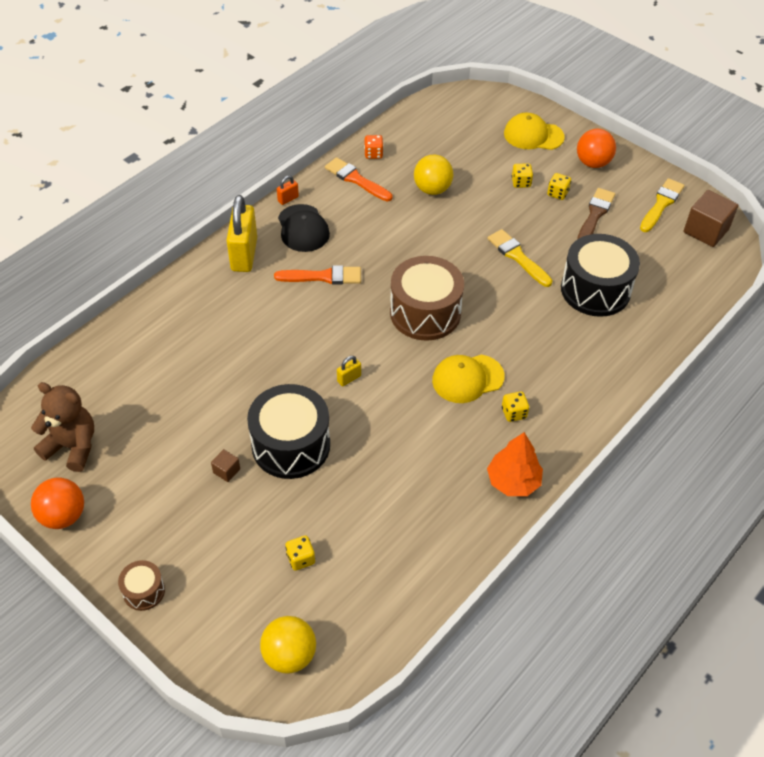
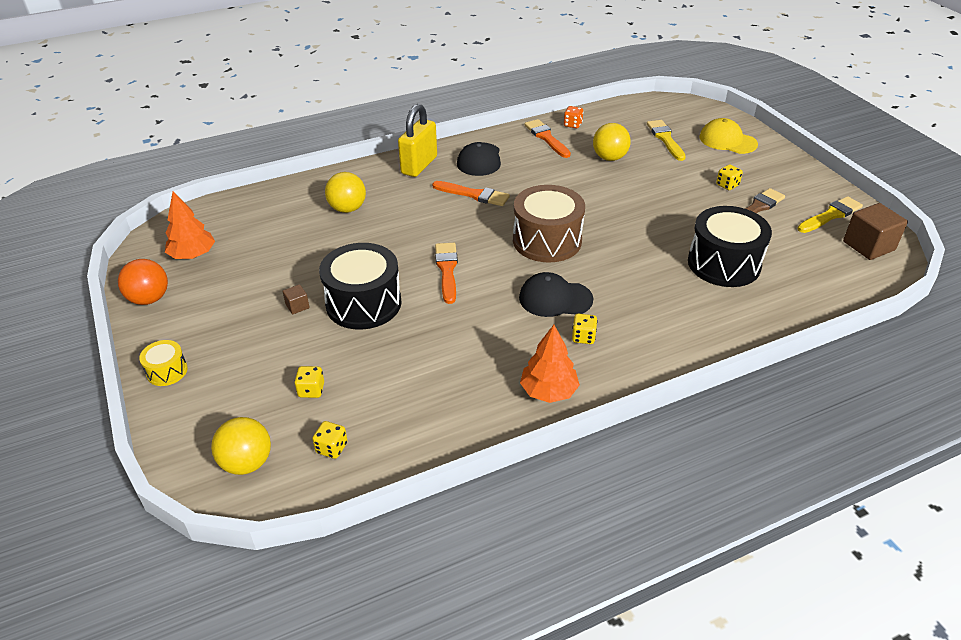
camera: 25 degrees right, 10 degrees down
brown teddy bear [31,382,94,472] -> orange tree [165,191,215,259]
brown drum [118,560,165,611] -> yellow drum [139,340,188,386]
orange padlock [277,175,299,205] -> none
yellow padlock [337,356,361,386] -> orange brush [435,243,458,304]
yellow cap [432,355,504,403] -> black cap [519,272,593,317]
yellow brush [488,229,553,287] -> yellow brush moved to [647,120,686,161]
yellow dice [512,163,533,188] -> yellow dice moved to [312,421,348,459]
orange ball [577,129,616,168] -> none
none -> yellow ball [325,172,366,213]

